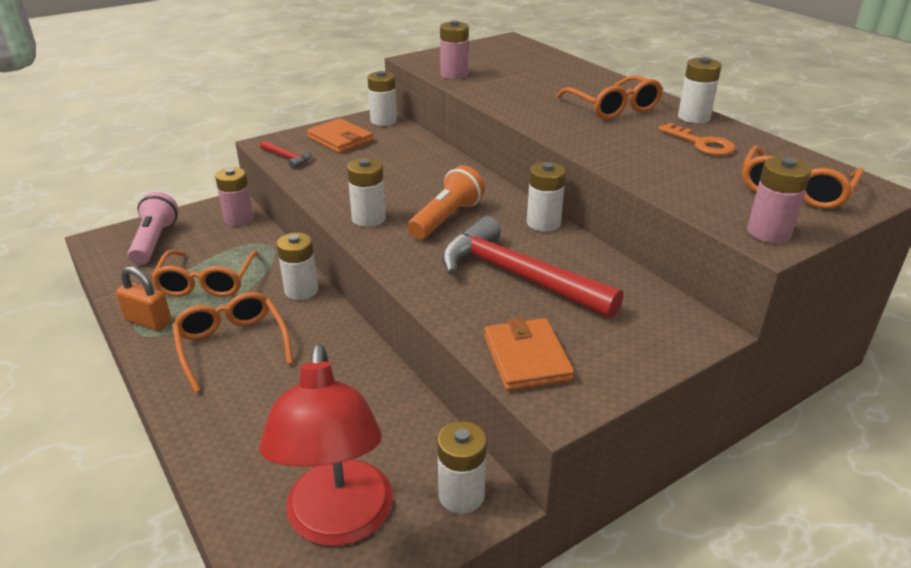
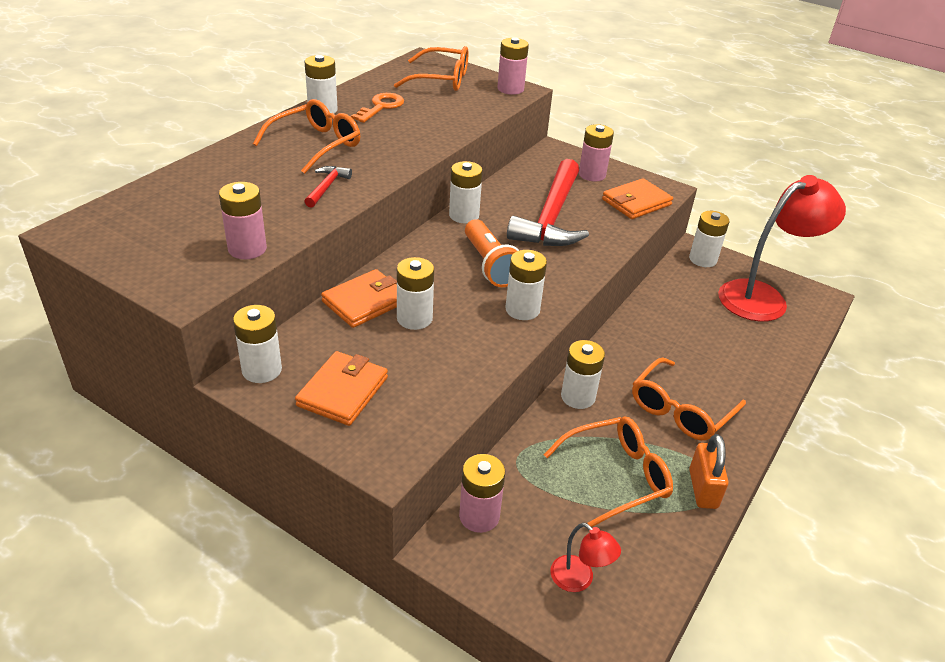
camera: 115 degrees left, 5 degrees up
pink flashlight [128,192,178,265] -> red lamp [550,523,621,592]
red hammer [260,140,312,169] -> red hammer moved to [304,166,352,208]
orange flashlight [408,165,485,239] -> orange flashlight turned 120 degrees counterclockwise [465,219,519,287]
none -> orange wallet [321,269,397,328]
none -> white battery [397,257,434,330]
none -> pink battery [579,124,614,182]

